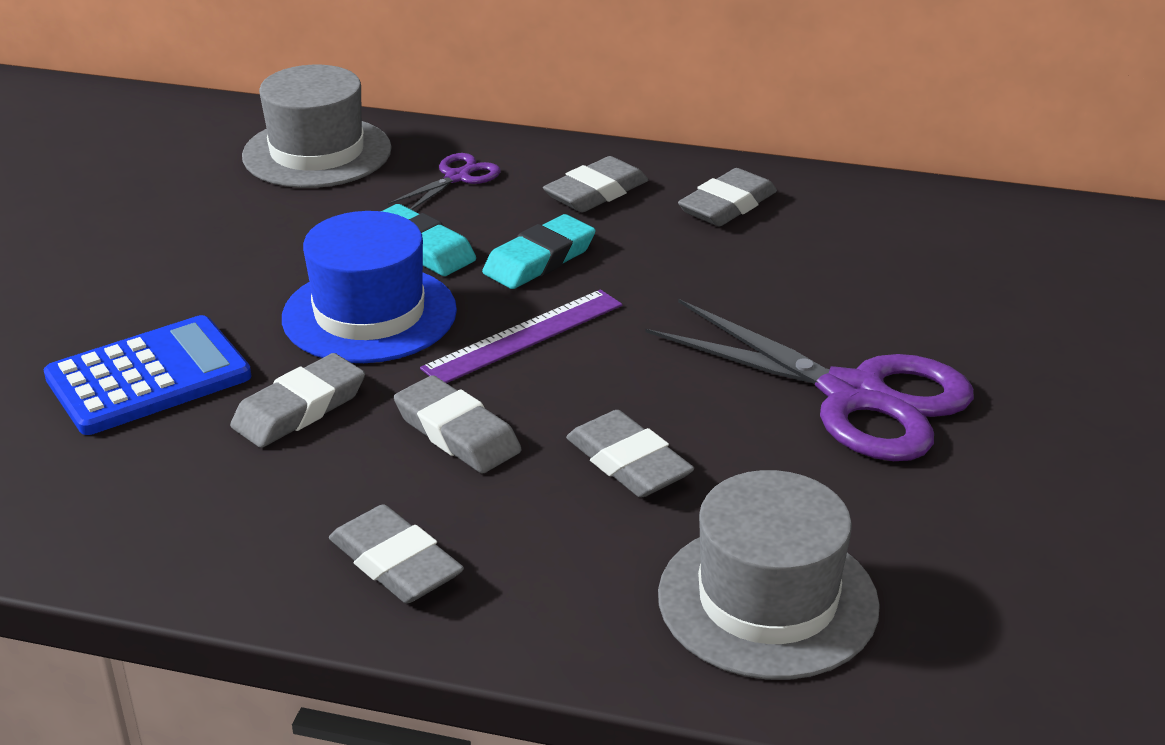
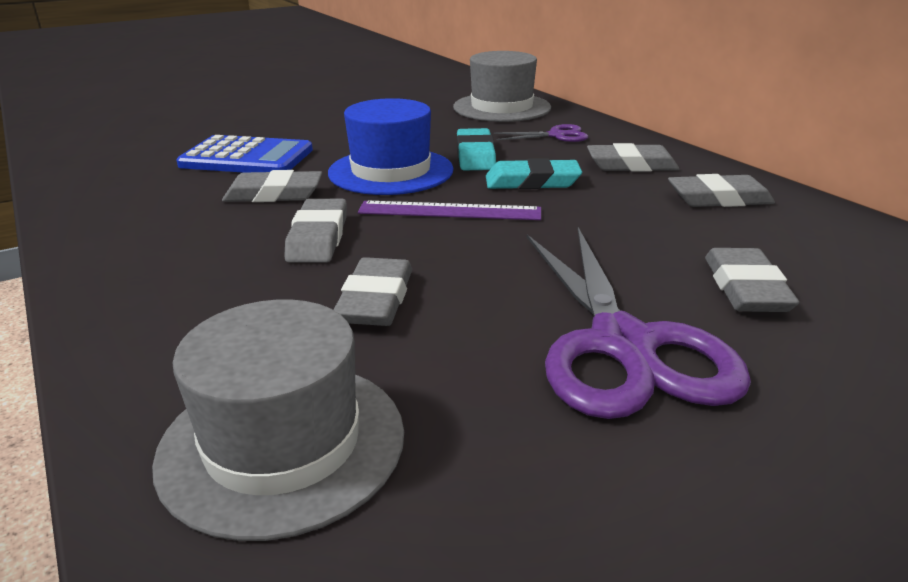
camera: 45 degrees right, 5 degrees down
grey eraser [329,504,464,603] -> grey eraser moved to [705,248,799,312]

